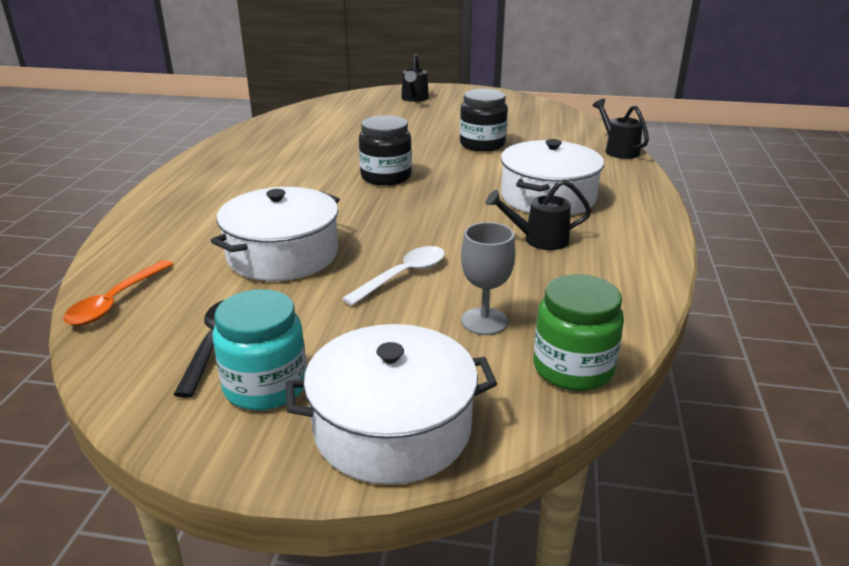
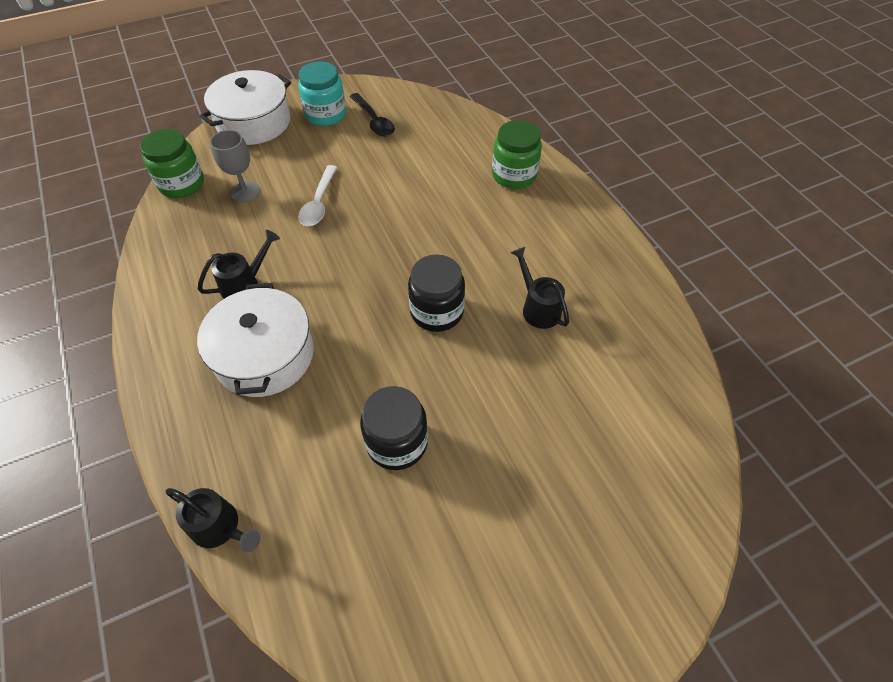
camera: 145 degrees right, 25 degrees up
orange spoon [63,260,174,325] -> none
white pot [211,187,340,281] -> none
black watering can [401,54,429,102] -> black watering can moved to [510,247,569,329]
none -> green jar [492,120,542,189]

